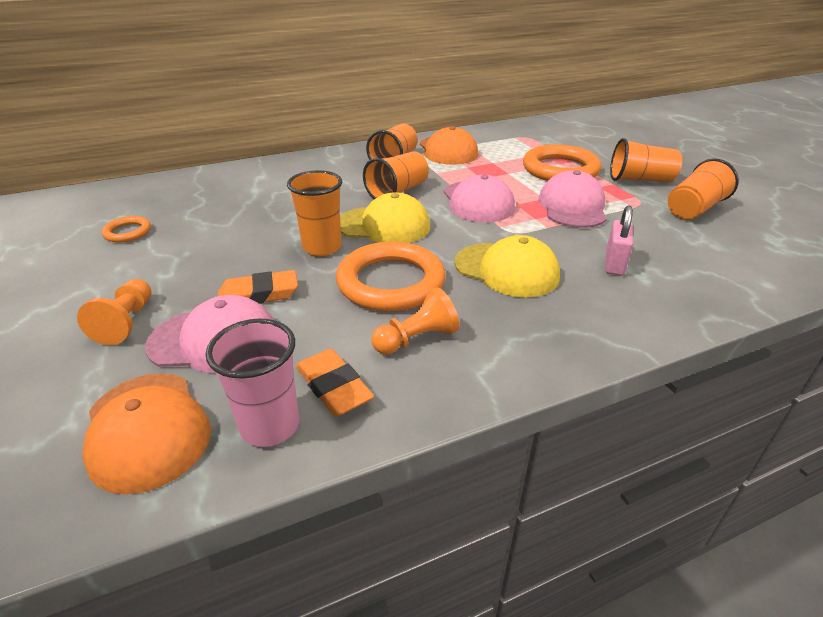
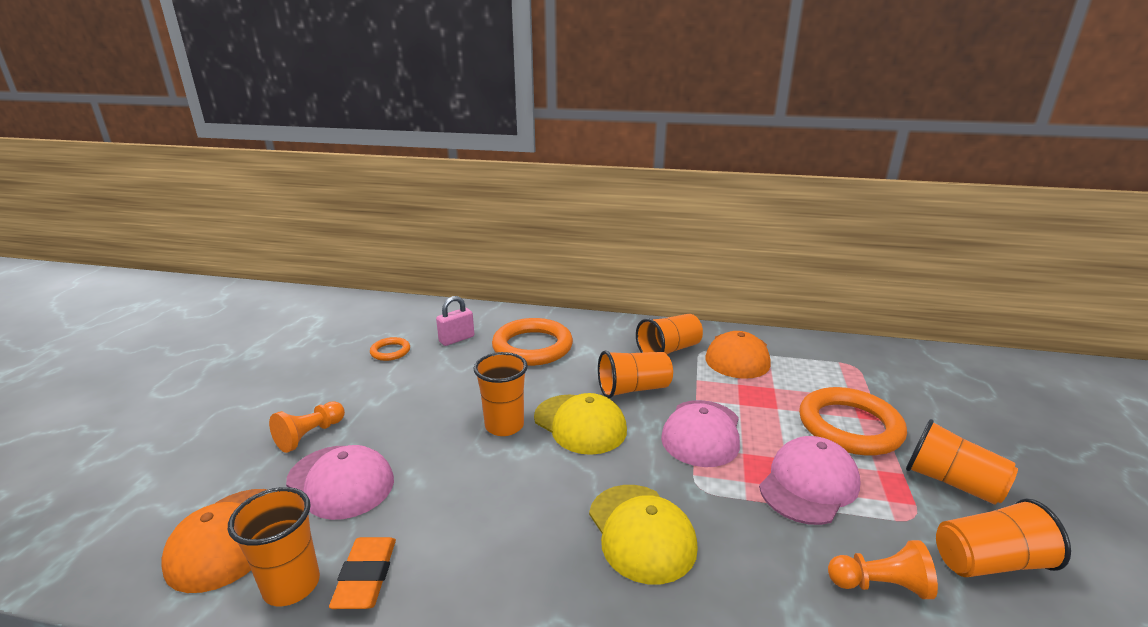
camera: 35 degrees right, 10 degrees down
pink cup [206,319,299,447] -> orange cup [228,487,320,606]
orange eraser [218,270,298,304] -> none
orange ring [336,242,446,311] -> orange ring moved to [492,318,573,366]
orange pawn [371,287,460,354] -> orange pawn moved to [828,540,938,599]
pink padlock [605,205,633,275] -> pink padlock moved to [436,296,474,346]

